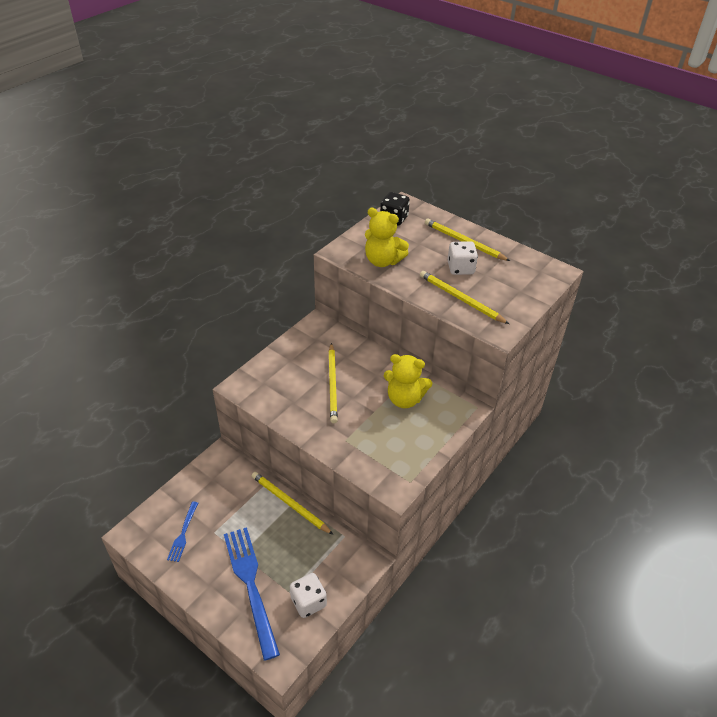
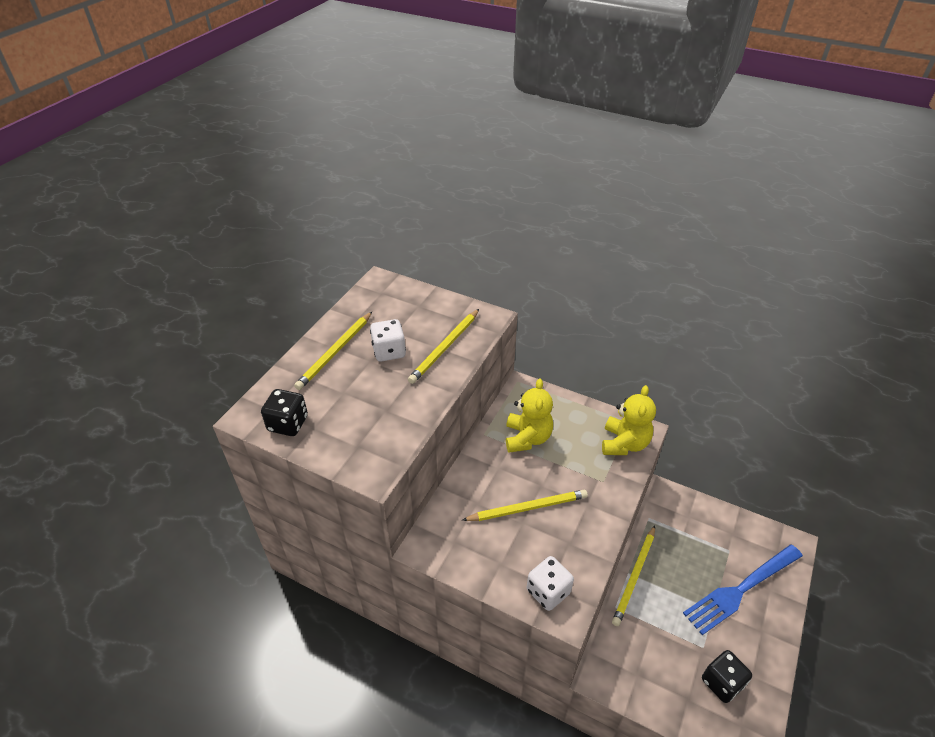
camera: 100 degrees left, 0 degrees up
blue fork [167,501,198,562] -> black dice [702,650,752,703]
white dice [290,573,327,618] -> white dice moved to [527,556,574,611]
yellow teddy bear [365,208,409,267] -> yellow teddy bear moved to [602,385,656,455]

